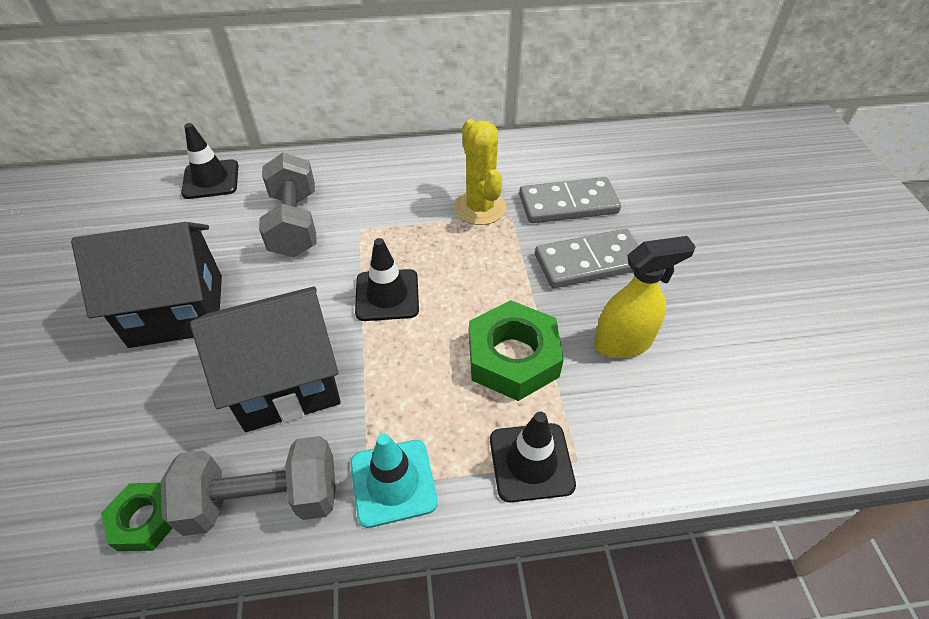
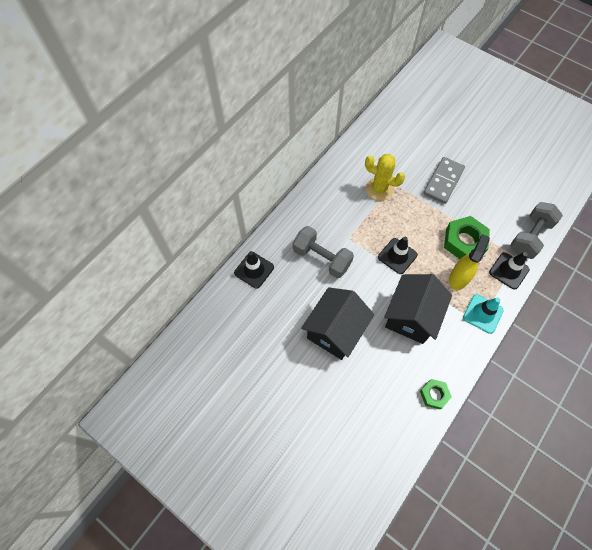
camera: 45 degrees left, 15 degrees up
grey dumbbell [161,436,336,536] -> grey dumbbell moved to [510,202,563,259]
grey domino [519,177,621,223] -> none
yellow spray bottle [594,236,696,358] -> yellow spray bottle moved to [449,234,490,290]

